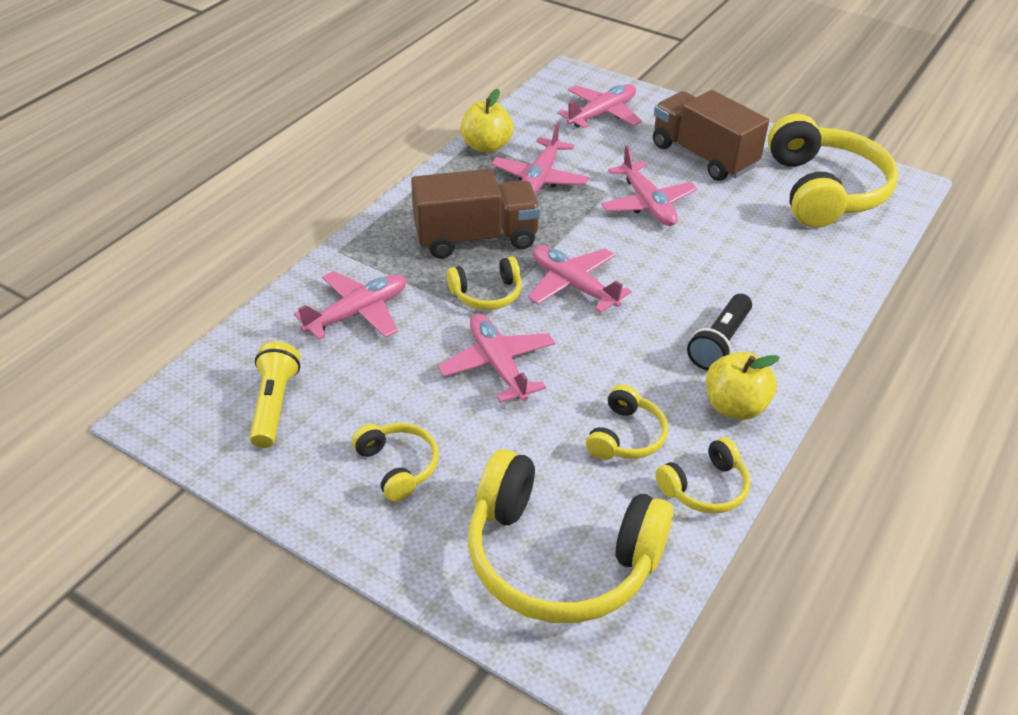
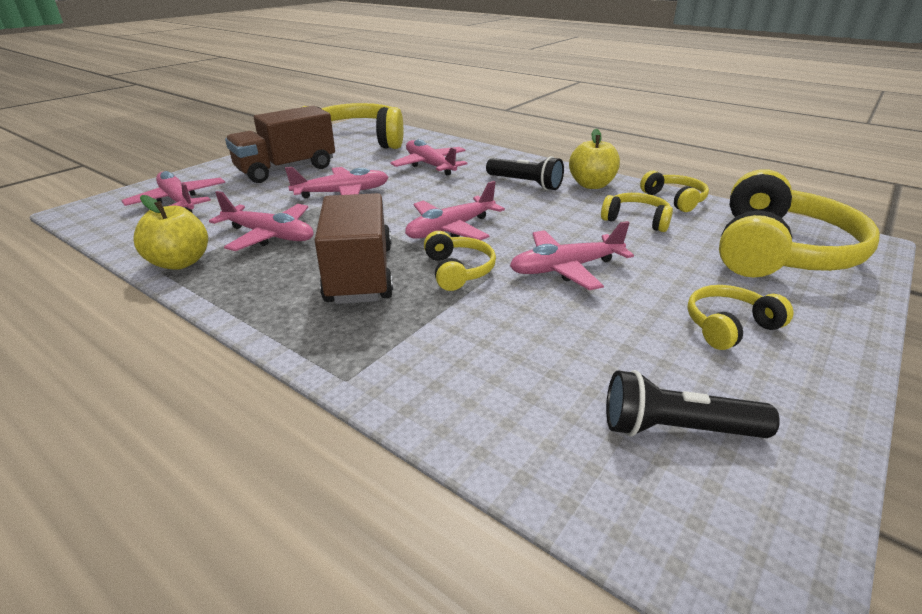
camera: 85 degrees left, 10 degrees down
yellow flashlight [250,341,300,448] -> black flashlight [606,370,780,438]
pink plane [294,271,406,340] -> pink plane moved to [391,139,468,175]

